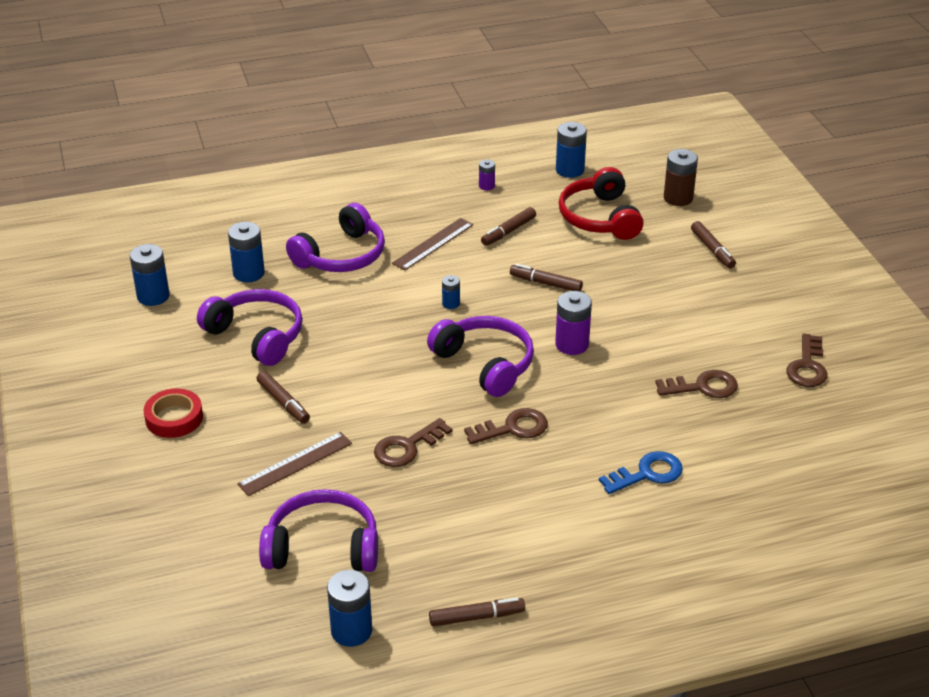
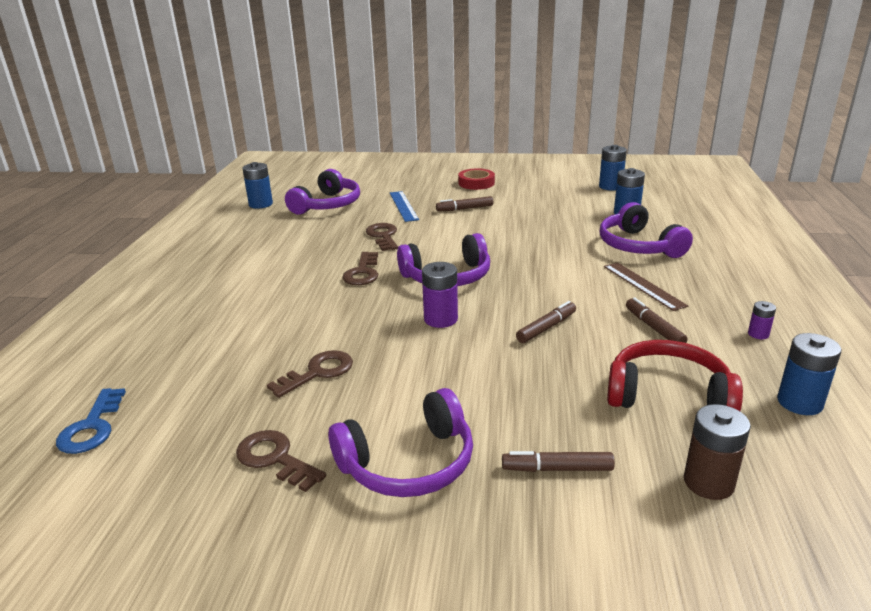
camera: 115 degrees right, 10 degrees down
purple headphones [197,289,303,366] -> purple headphones moved to [328,388,473,497]
brown ruler [237,432,352,496] -> blue ruler [390,191,419,222]
brown marker [429,598,525,626] -> none
blue battery [442,275,460,309] -> none
blue key [599,451,683,494] -> blue key moved to [56,388,126,454]
brown key [655,370,738,398] -> brown key turned 150 degrees counterclockwise [267,350,353,398]

